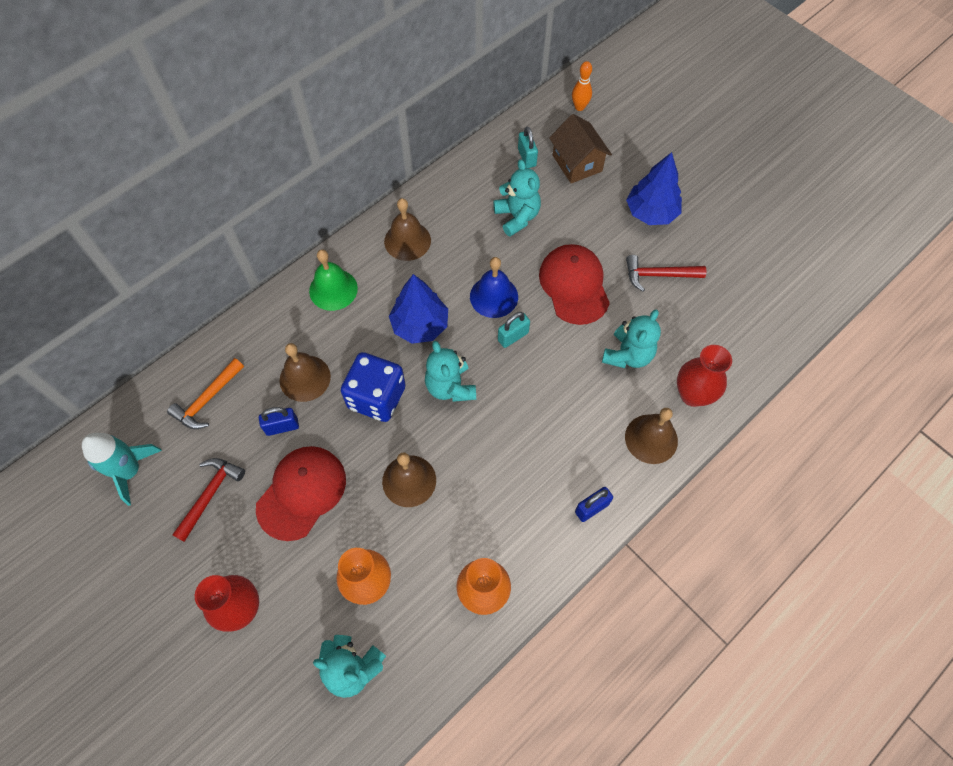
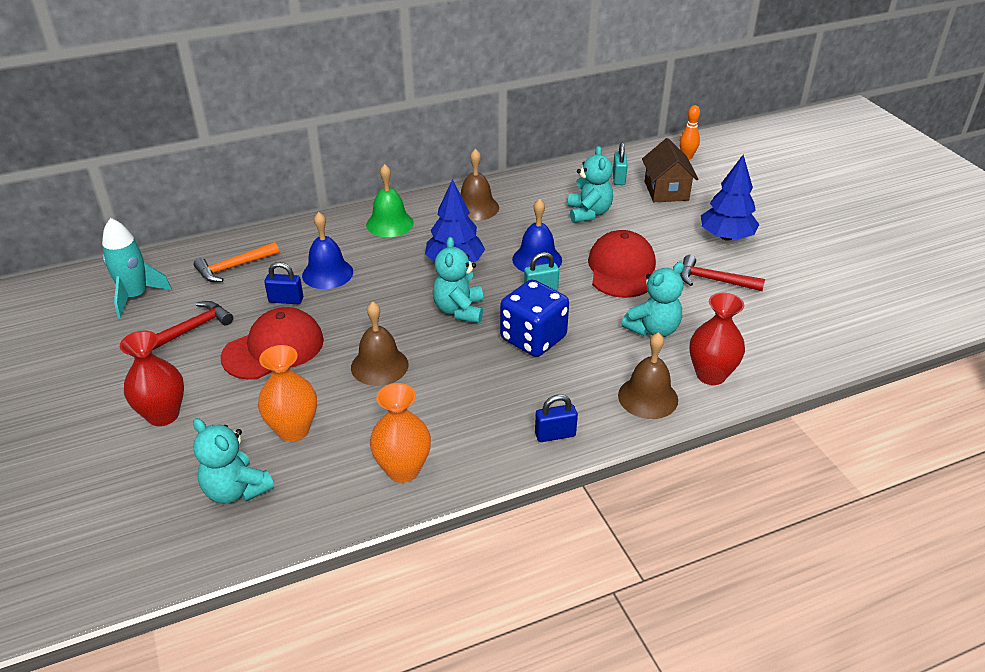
camera: 20 degrees right, 25 degrees down
brown bell [280,343,331,402] -> blue bell [302,212,353,289]
blue dice [341,352,406,422] -> blue dice moved to [500,280,569,357]

